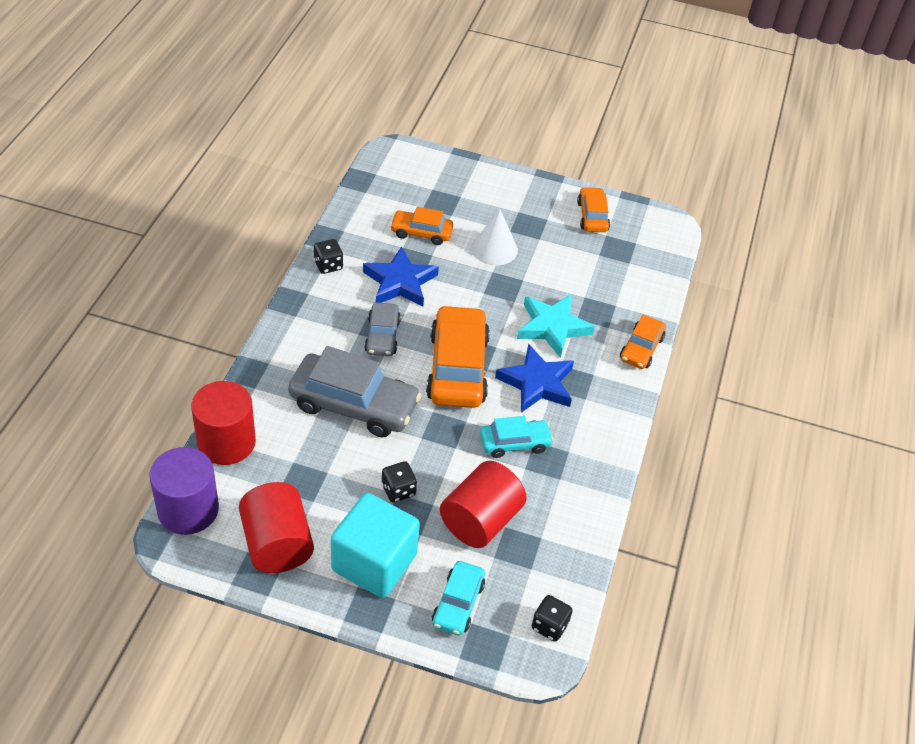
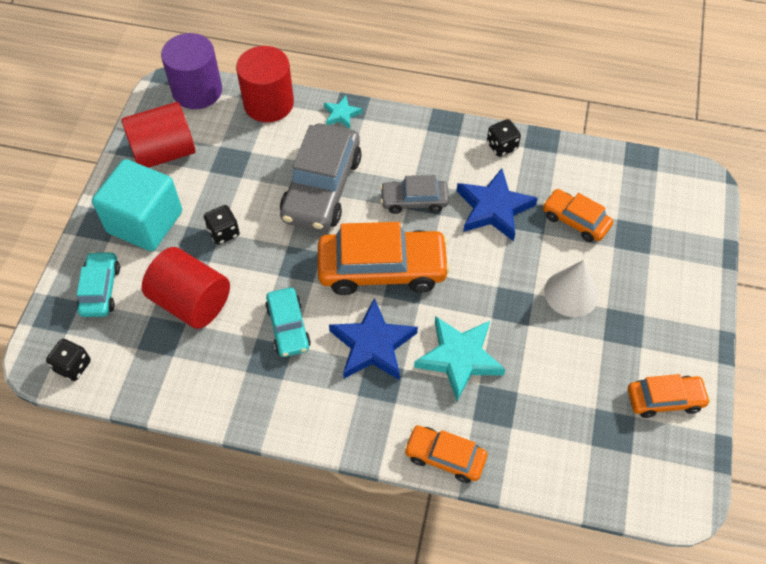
camera: 90 degrees right, 10 degrees up
orange car [390,207,453,245] -> orange car turned 60 degrees counterclockwise [543,189,613,242]
turquoise car [432,561,485,636] -> turquoise car turned 75 degrees clockwise [77,251,120,317]
none -> turquoise star [324,96,362,129]

